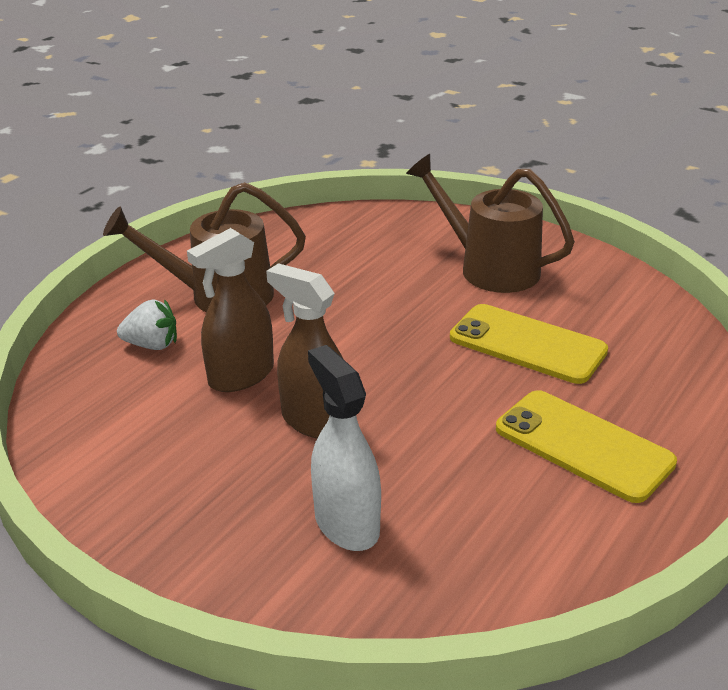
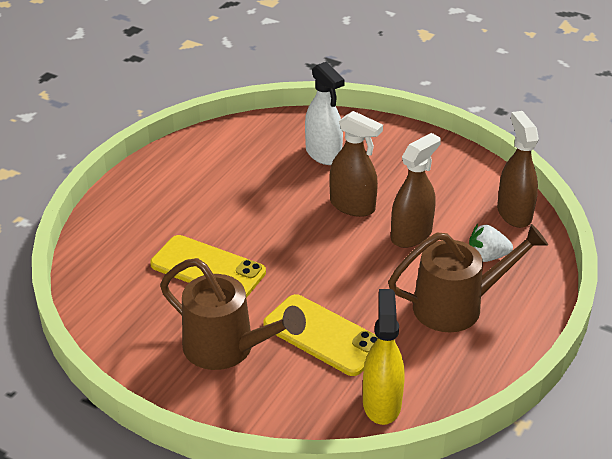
camera: 175 degrees right, 5 degrees up
yellow phone [496,390,677,503] -> yellow phone moved to [263,294,378,376]
none -> yellow spray bottle [363,289,405,425]
none -> brown spray bottle [497,111,539,228]

